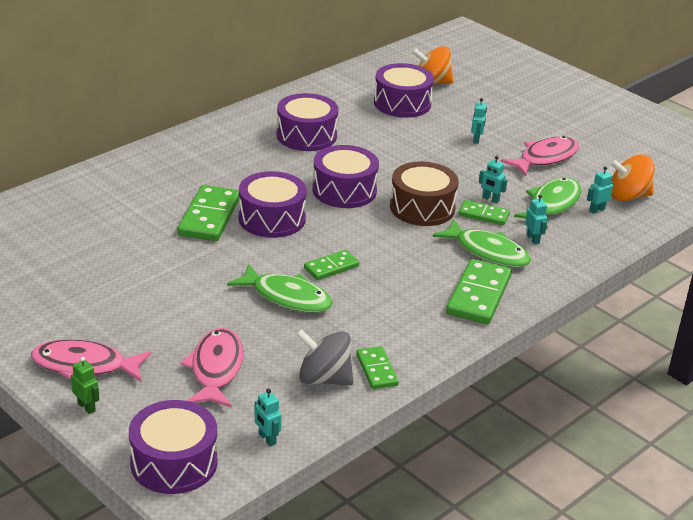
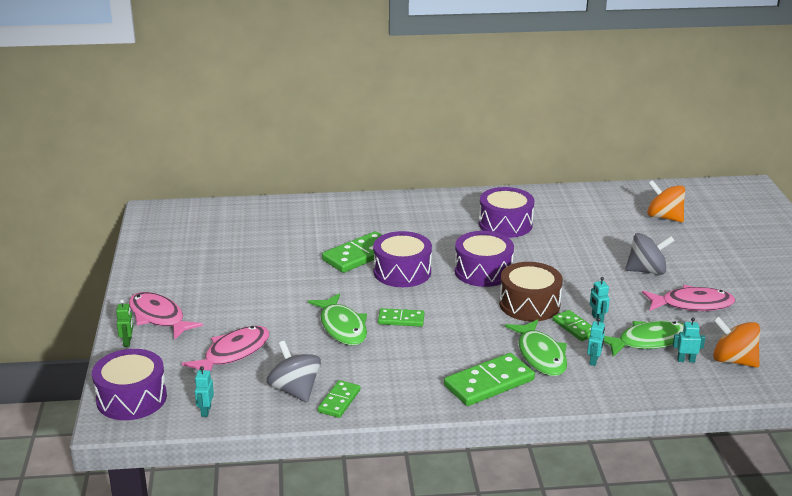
camera: 40 degrees right, 5 degrees down
purple drum [374,63,434,118] -> none
turquoise robot [471,98,487,144] -> grey spinning top [625,233,675,275]

